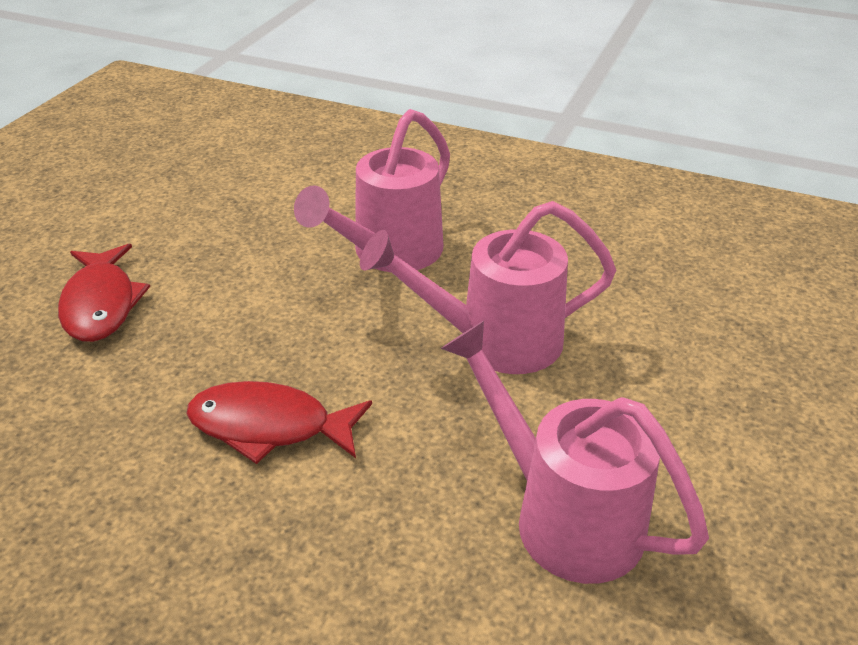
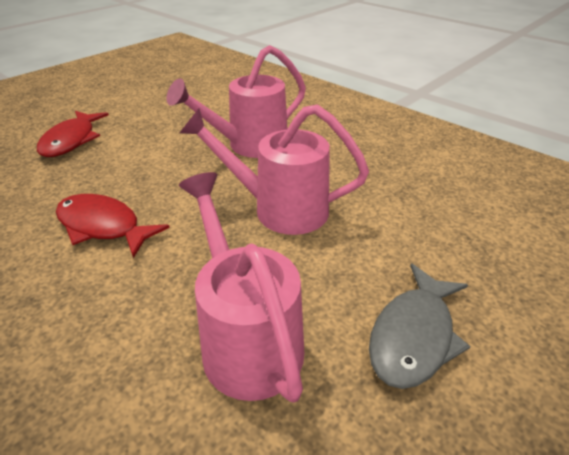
camera: 20 degrees right, 0 degrees up
none -> grey fish [369,263,471,389]

